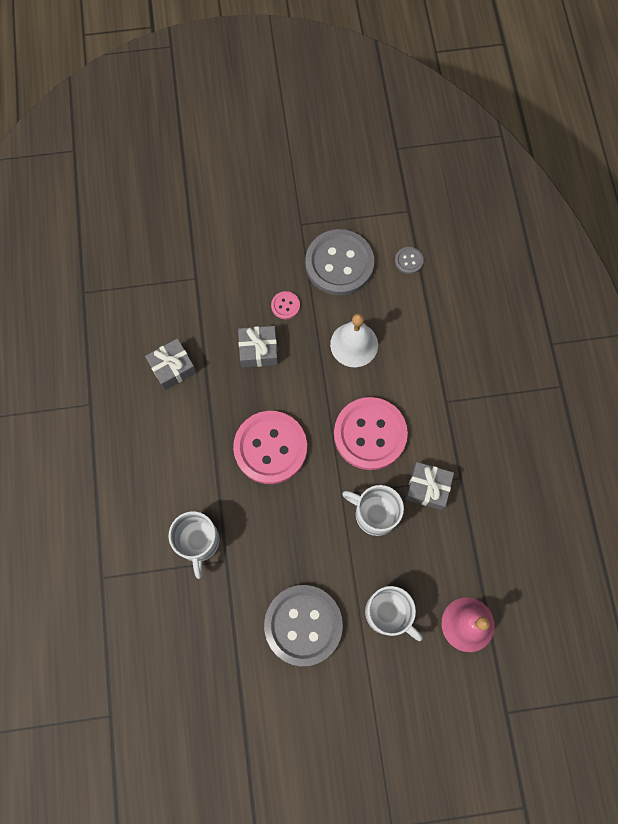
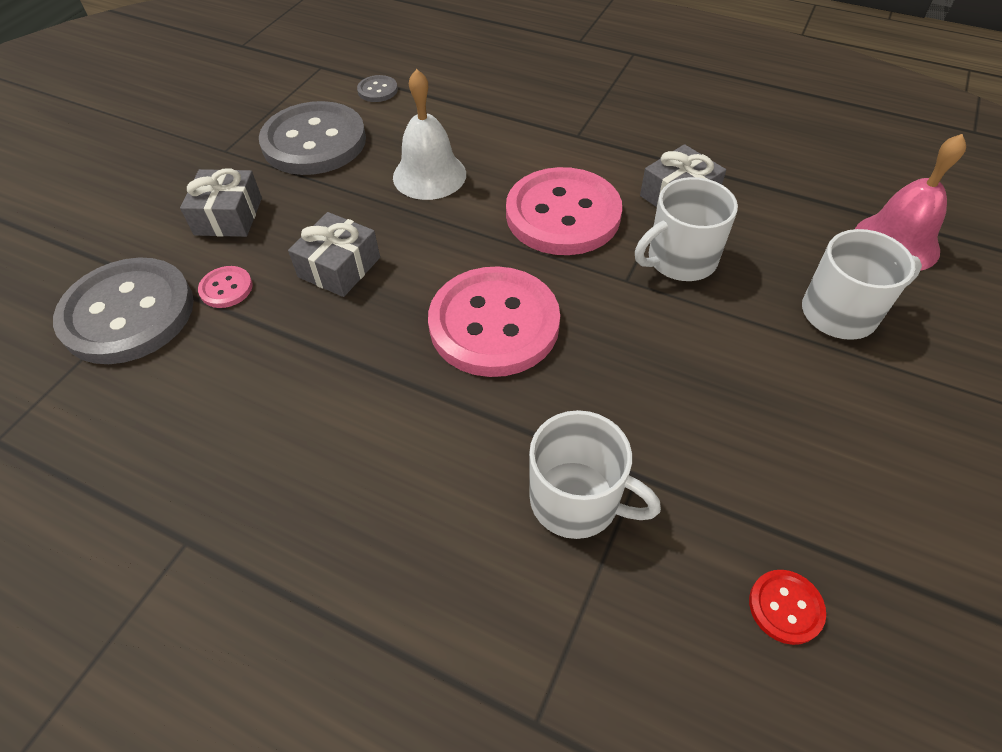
camera: 55 degrees left, 20 degrees down
grey gift [145,338,197,390] -> grey gift moved to [180,169,262,237]
grey button [264,585,343,666] -> grey button moved to [53,257,194,364]
pink button [271,291,300,319] -> pink button moved to [198,266,253,308]
none -> red button [749,570,826,645]

